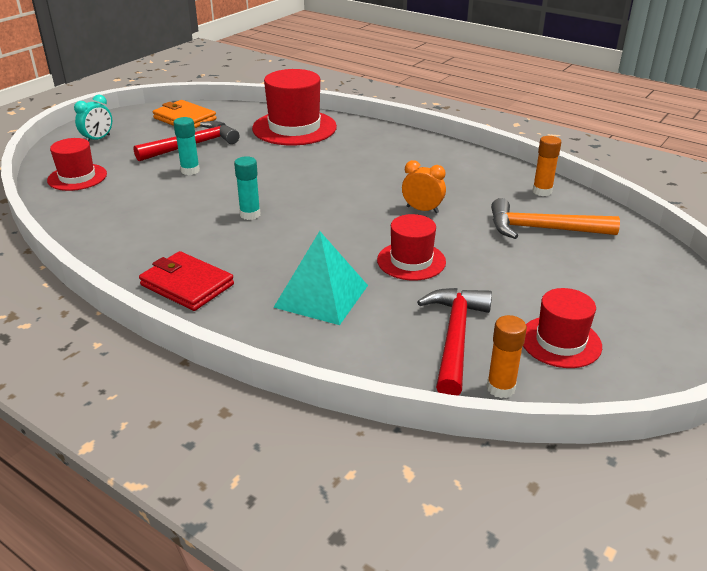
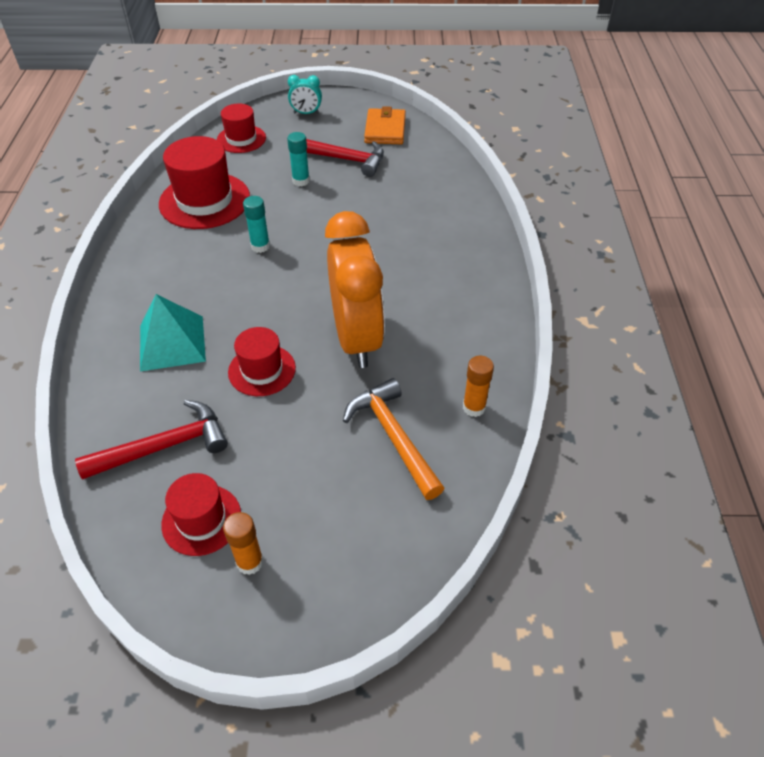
camera: 55 degrees right, 15 degrees up
red wallet [139,251,234,311] -> none
red hat [252,69,337,145] -> red hat moved to [159,136,250,229]
orange clock [402,160,446,213] -> orange clock [325,211,385,368], size x2.39
orange glue stick [487,315,527,398] -> orange glue stick moved to [223,512,264,575]

